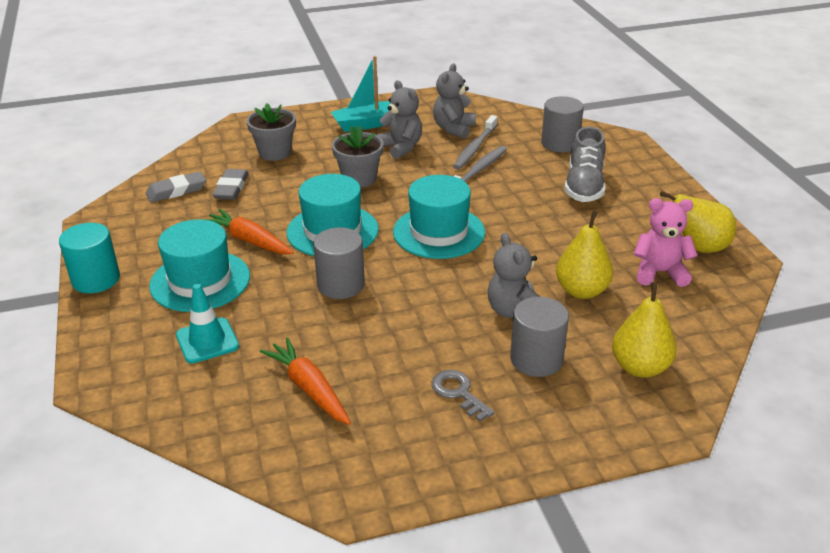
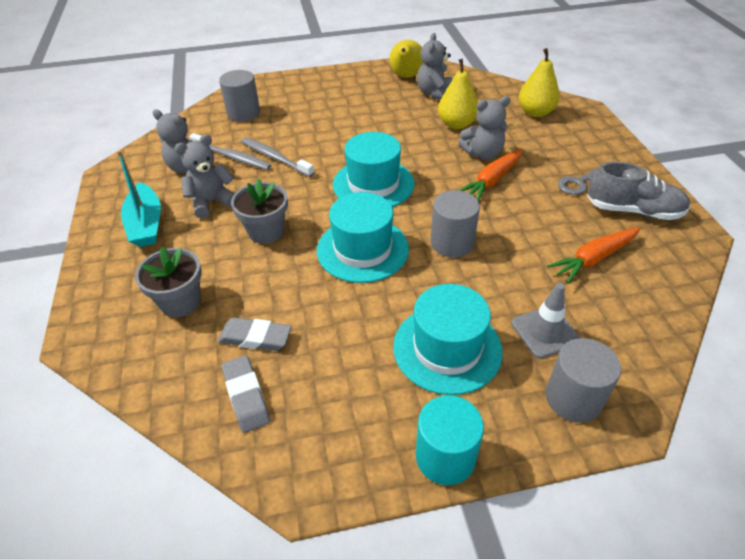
camera: 85 degrees left, 10 degrees up
turquoise traffic cone [176,284,239,363] -> grey traffic cone [512,283,580,359]
orange carrot [204,209,294,254] -> orange carrot moved to [459,149,523,202]
grey cylinder [510,297,569,377] -> grey cylinder moved to [545,338,621,422]
grey shoe [564,127,606,202] -> grey shoe moved to [587,162,690,220]
pink teddy bear [634,198,698,287] -> grey teddy bear [417,33,453,100]

